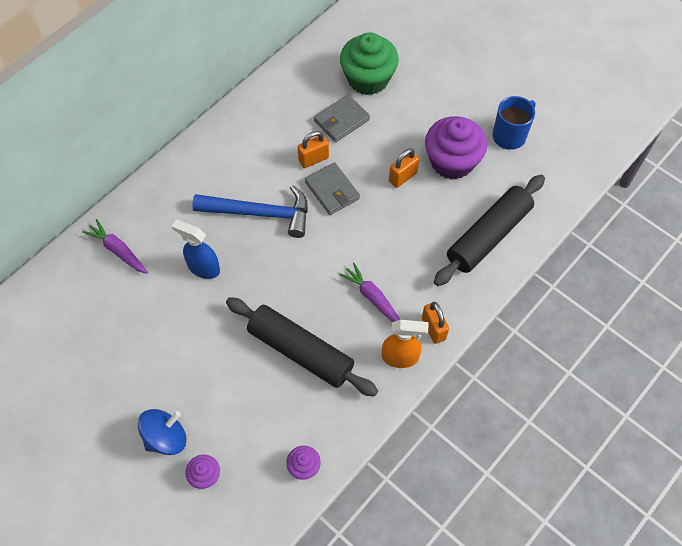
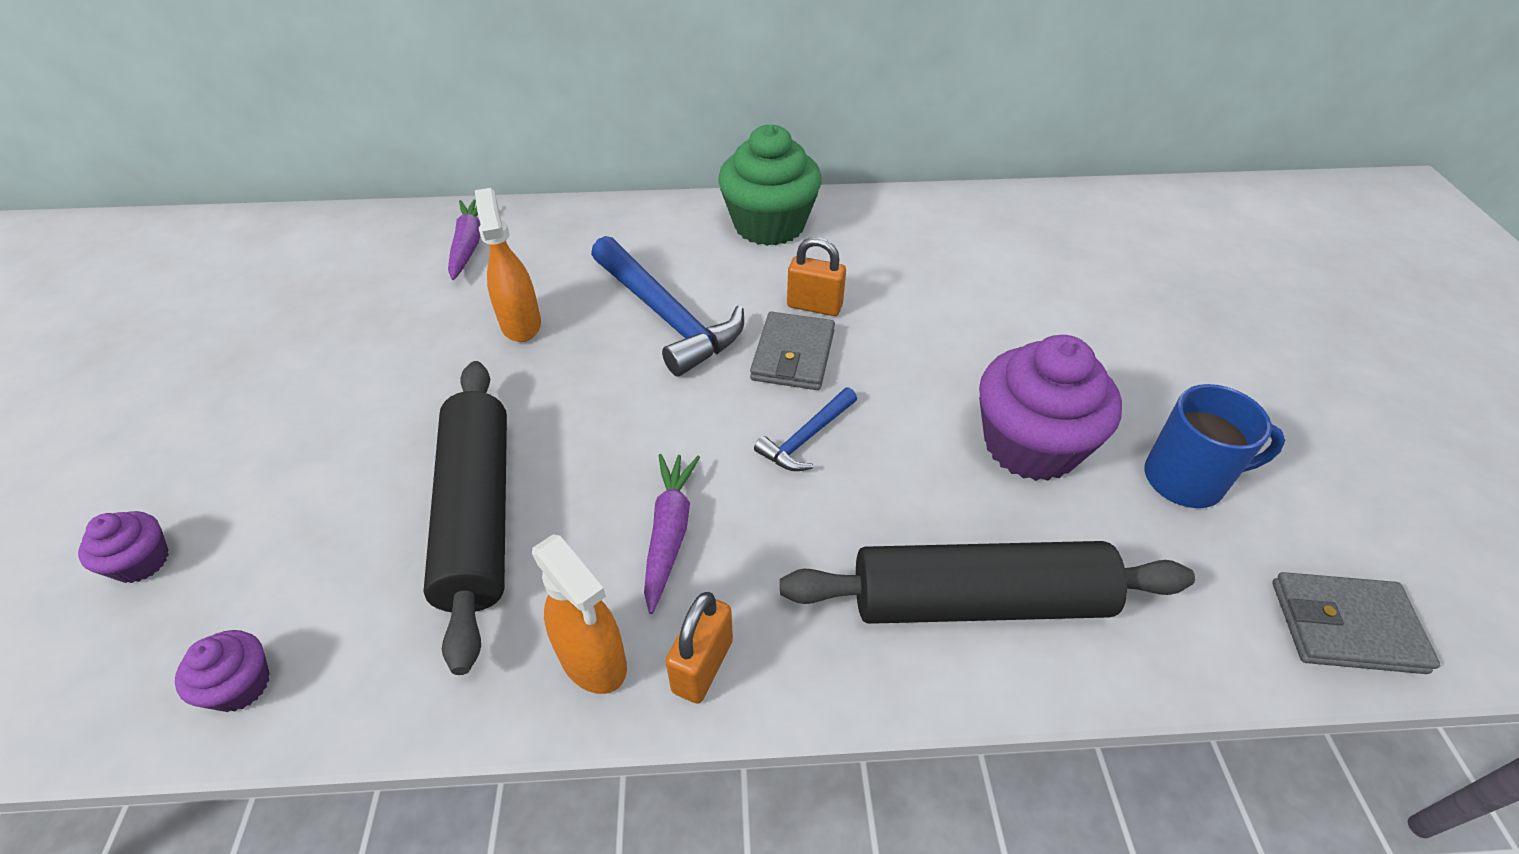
camera: 45 degrees right, 15 degrees down
blue spinning top [138,409,187,455] -> none
blue spray bottle [171,220,220,279] -> orange spray bottle [475,188,541,342]
grey wallet [314,95,370,142] -> grey wallet moved to [1272,572,1440,674]
green cupcake [340,32,399,95] -> green cupcake moved to [718,124,822,246]
orange padlock [389,148,419,188] -> none
none -> blue hammer [754,388,857,471]

